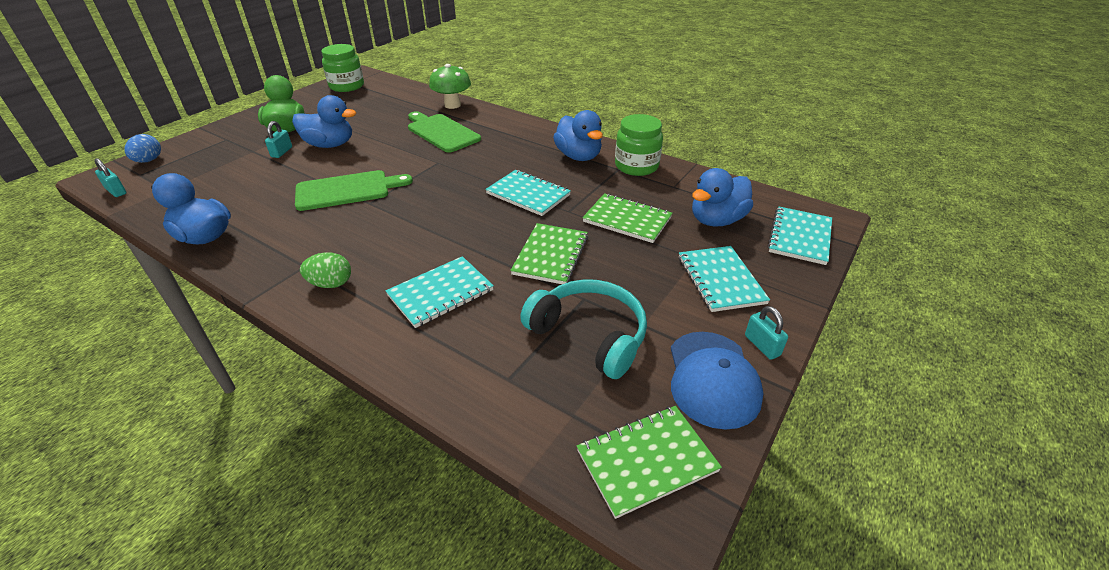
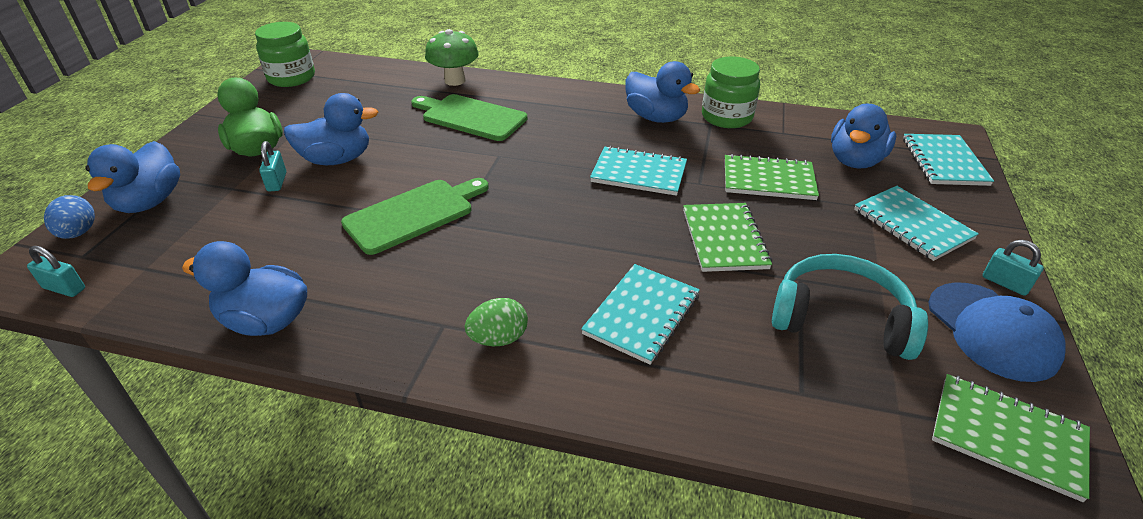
camera: 20 degrees left, 0 degrees up
green notebook [577,406,722,519] -> green notebook turned 75 degrees clockwise [932,374,1090,502]
none -> blue duck [85,141,180,213]

